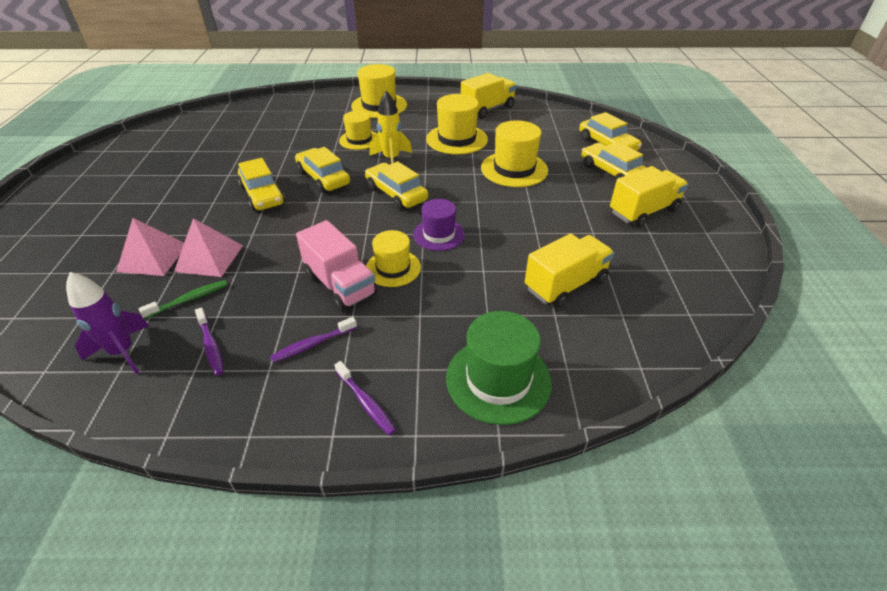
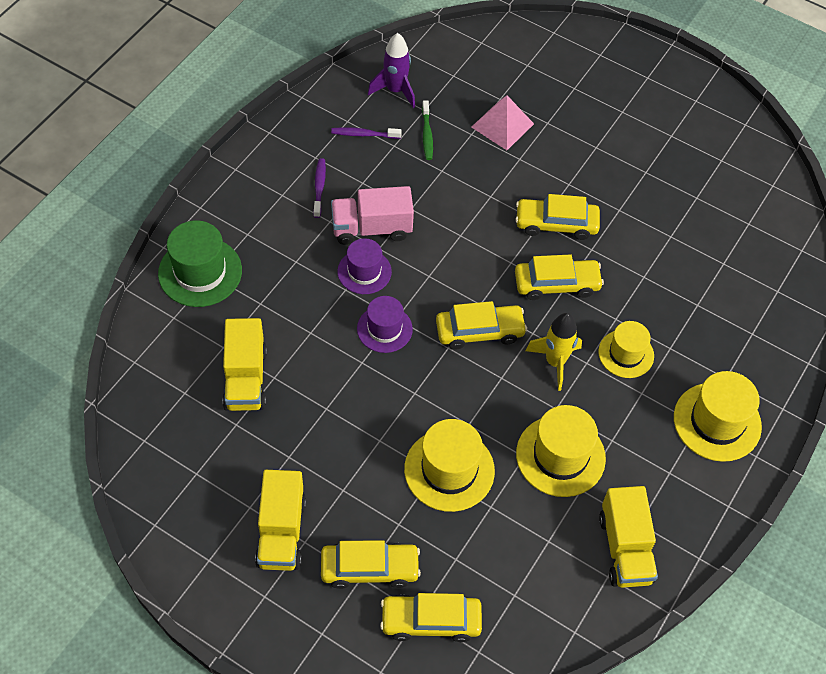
camera: 120 degrees right, 15 degrees up
pink pyramid [174,218,243,277] -> none
purple toothbrush [335,361,396,435] -> none
yellow hat [366,230,421,287] -> purple hat [337,238,392,294]

